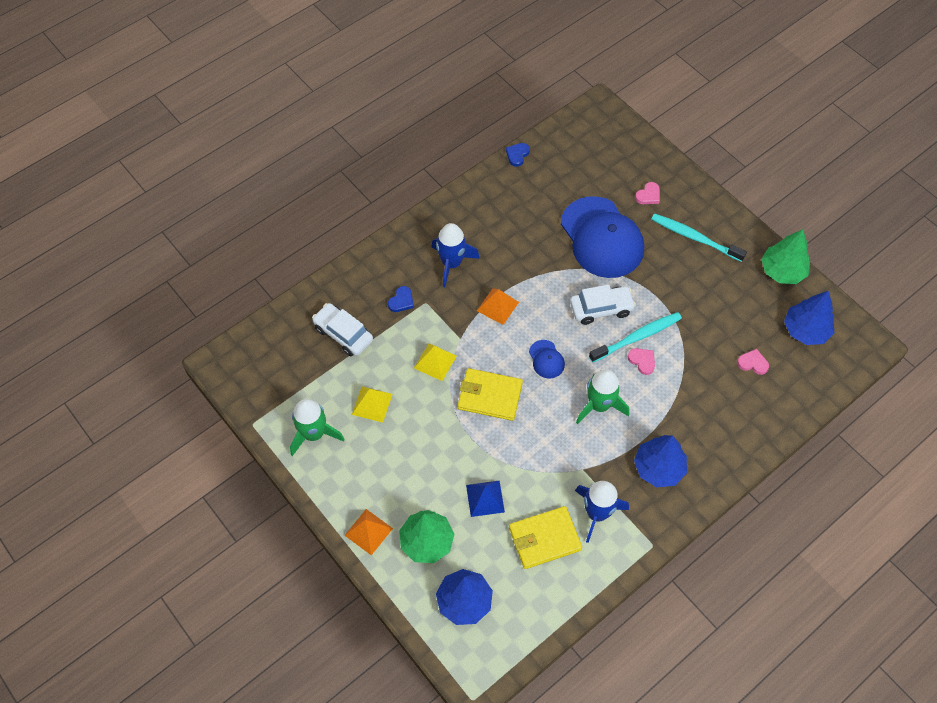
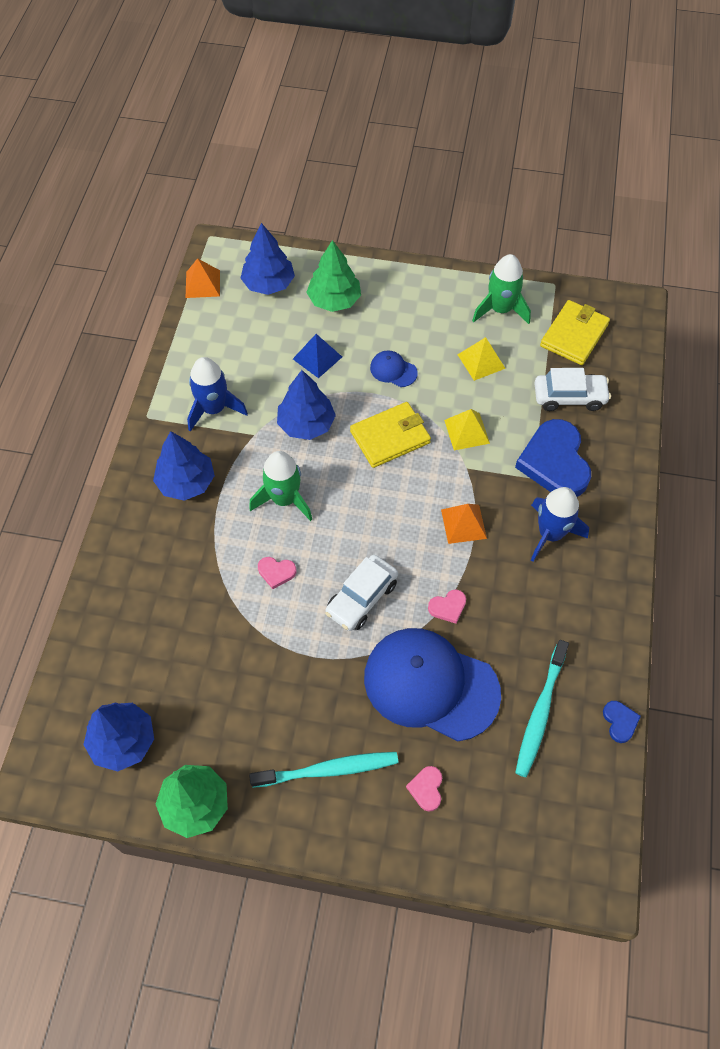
camera: 140 degrees right, 0 degrees up
orange pyramid [344,509,393,555] -> orange pyramid moved to [186,258,220,298]
blue heart [388,286,414,312] -> blue heart [515,419,591,497], size x2.32
yellow wallet [509,506,582,569] -> yellow wallet moved to [540,300,610,365]
blue cap [529,340,565,378] -> blue cap moved to [370,351,418,387]
turquoise toothbrush [589,312,682,362] -> turquoise toothbrush moved to [515,640,569,777]
pink heart [737,349,769,375] -> pink heart moved to [428,589,466,623]
none -> blue tree [277,370,336,440]

